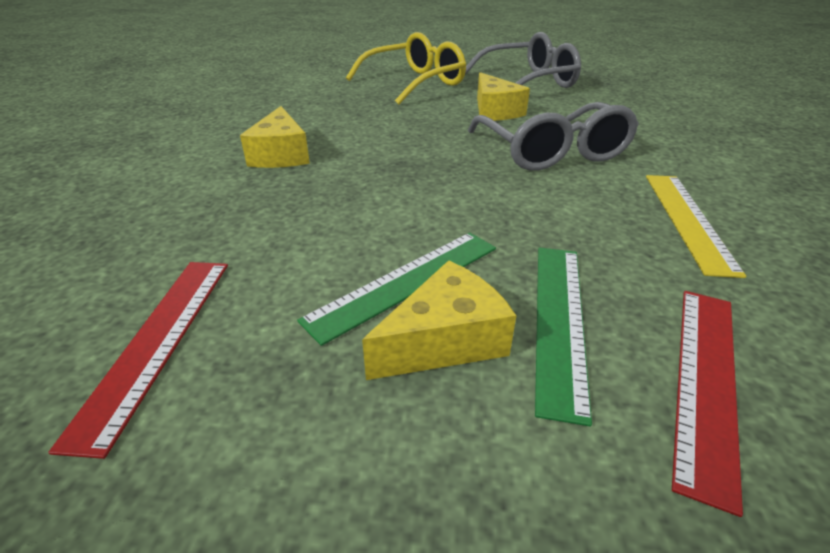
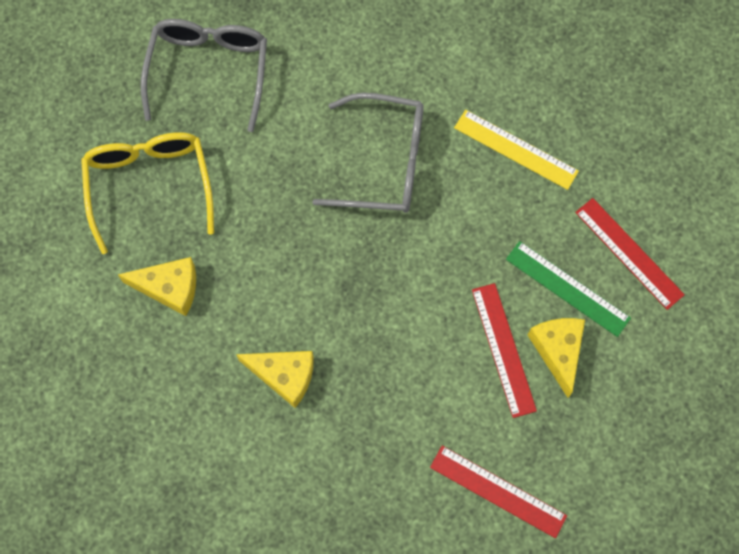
camera: 65 degrees left, 35 degrees up
green ruler [297,233,496,346] -> red ruler [472,283,537,418]
yellow cheese [477,72,530,121] -> yellow cheese moved to [118,257,196,316]

